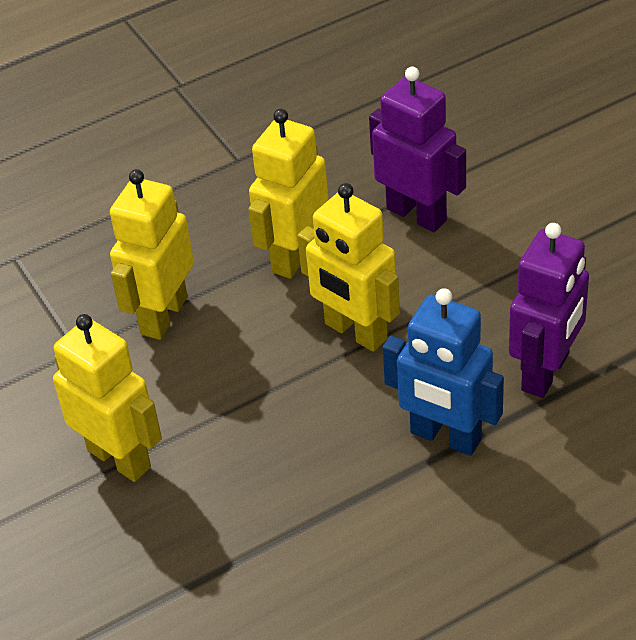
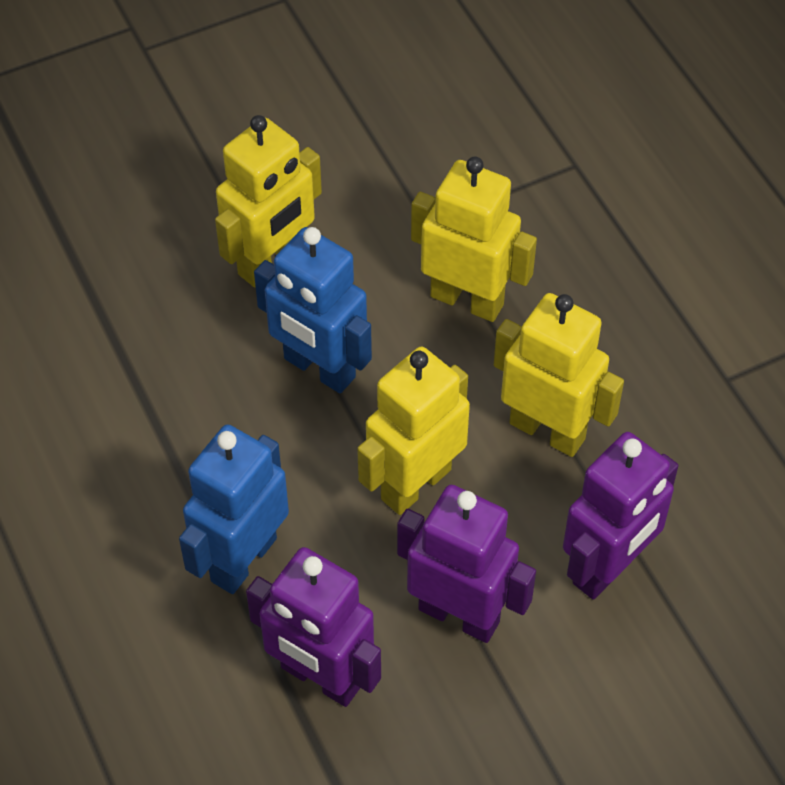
camera: 90 degrees right, 10 degrees up
none -> blue robot [254,227,372,393]
none -> purple robot [397,485,536,643]

